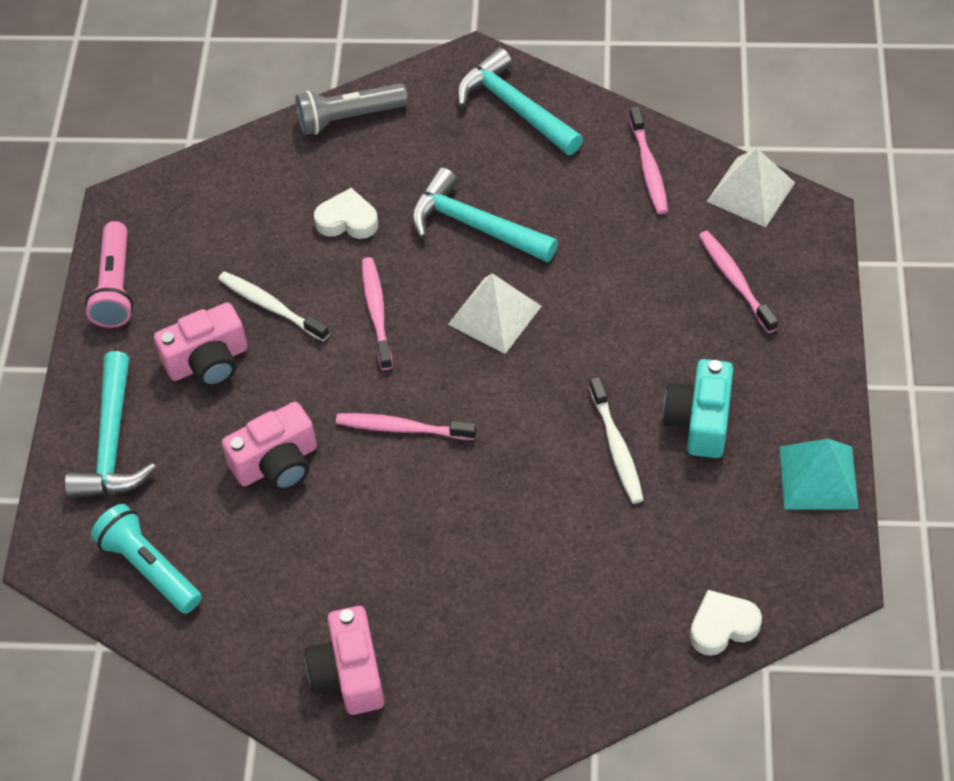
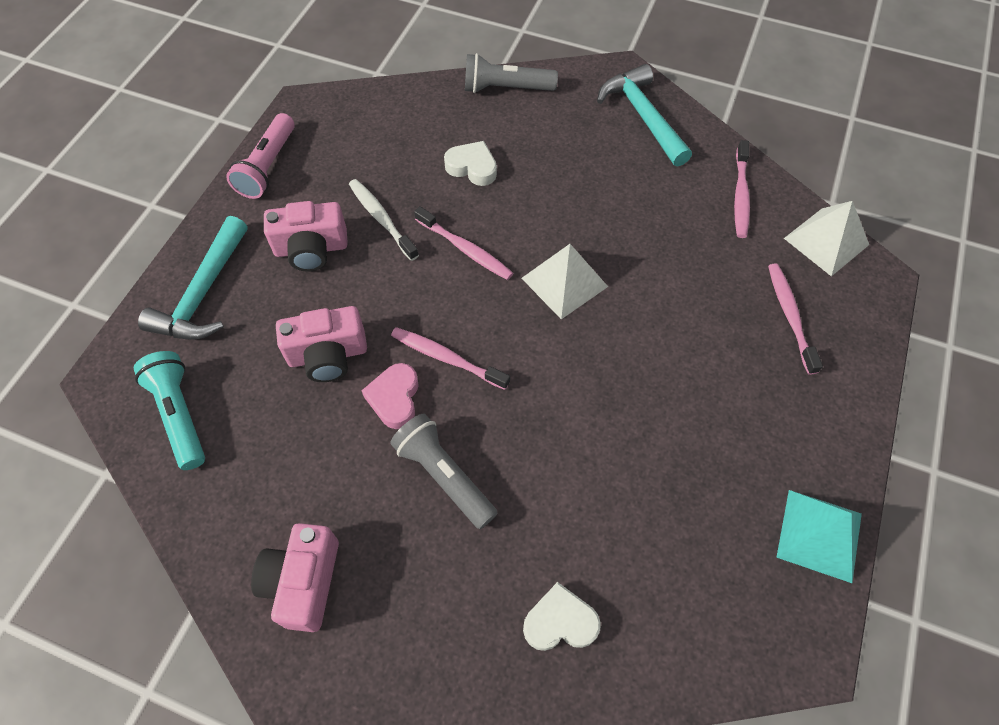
camera: 15 degrees right, 5 degrees up
pink toothbrush [362,257,393,370] -> pink toothbrush turned 120 degrees clockwise [414,206,513,280]
turquoise hammer [411,167,558,262] -> none
white toothbrush [589,376,644,504] -> none
turquoise camera [663,359,733,458] -> none
white heart [690,590,762,656] -> white heart moved to [523,582,601,651]
none -> pink heart [361,363,419,429]
none -> grey flashlight [390,414,498,529]

